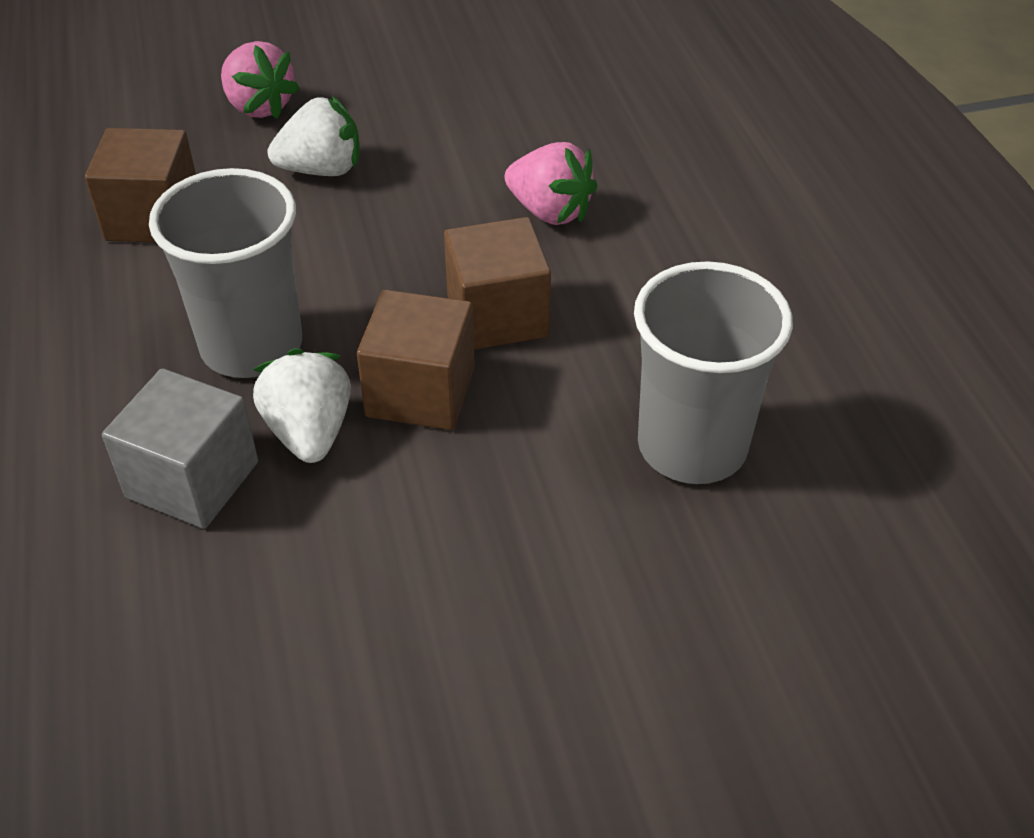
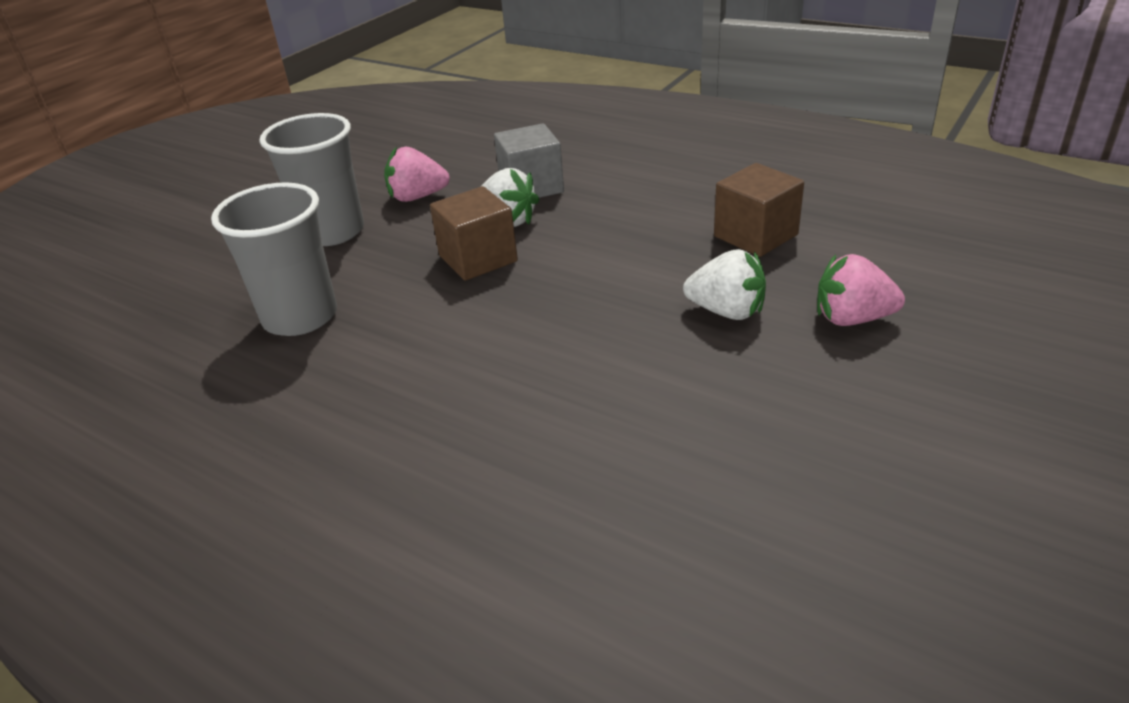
camera: 140 degrees right, 10 degrees down
grey cup [149,168,302,378] -> grey cup moved to [259,113,364,246]
white strawberry [268,96,359,176] -> white strawberry turned 105 degrees counterclockwise [683,249,766,320]
brown cube [444,217,551,350] -> none
pink strawberry [505,142,598,225] -> pink strawberry moved to [384,146,450,202]

